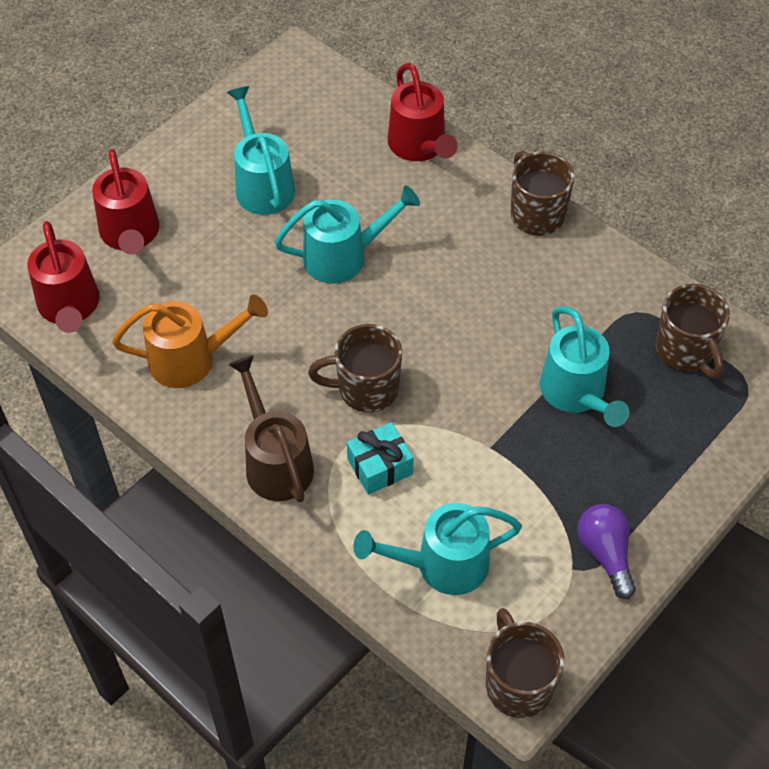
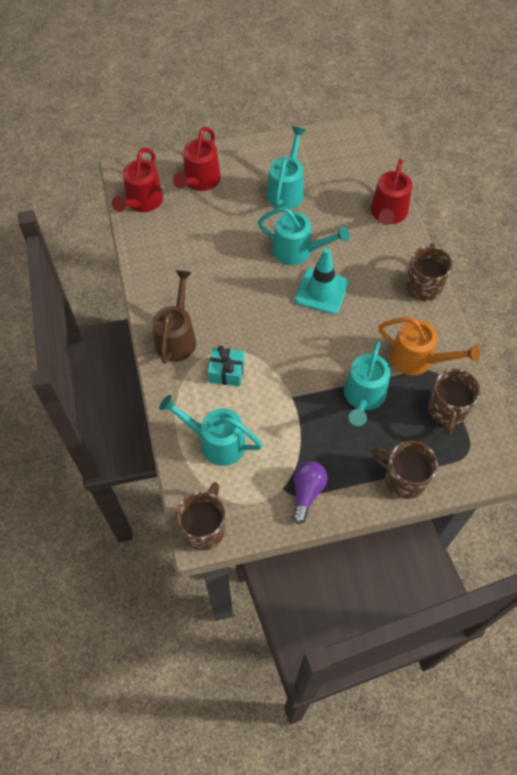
camera: 35 degrees right, 5 degrees up
orange watering can [112,295,268,388] -> orange watering can moved to [379,317,480,376]
brown mug [308,324,402,413] -> brown mug moved to [371,441,438,499]
none -> turquoise traffic cone [295,248,349,314]

